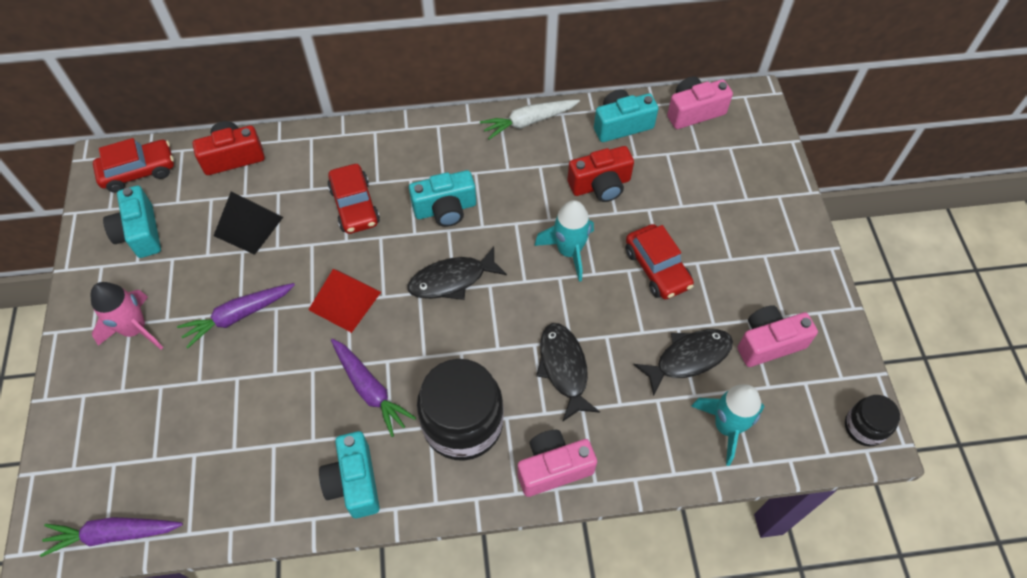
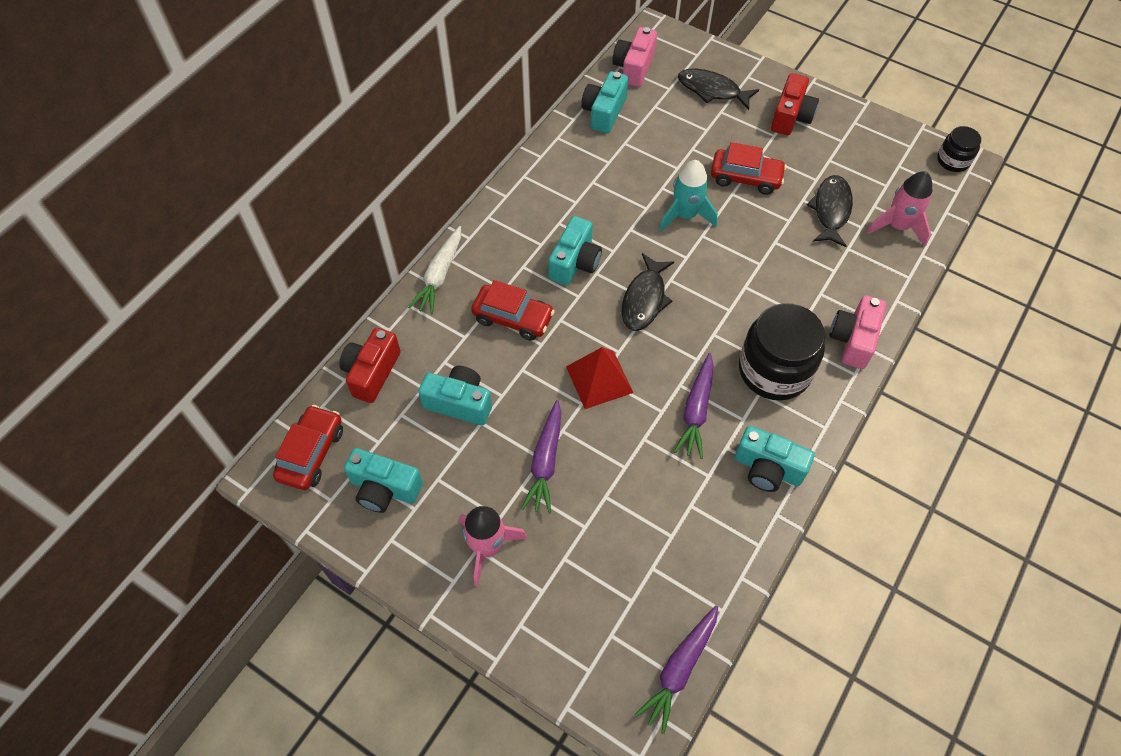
camera: 50 degrees left, 0 degrees up
black pyramid [214,191,283,255] -> turquoise camera [418,366,492,426]
purple carrot [331,339,416,437] -> purple carrot turned 105 degrees clockwise [674,353,714,459]
white carrot [480,100,580,140] -> white carrot moved to [408,226,461,314]
black fish [536,323,600,422] -> black fish moved to [678,69,759,110]
red camera [567,146,634,202] -> red camera moved to [771,73,819,135]
turquoise rocket [691,384,765,466] -> pink rocket [867,171,932,246]
pink camera [737,305,818,367] -> none

